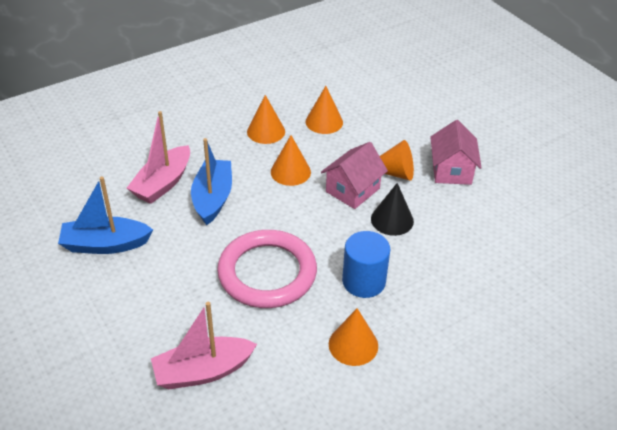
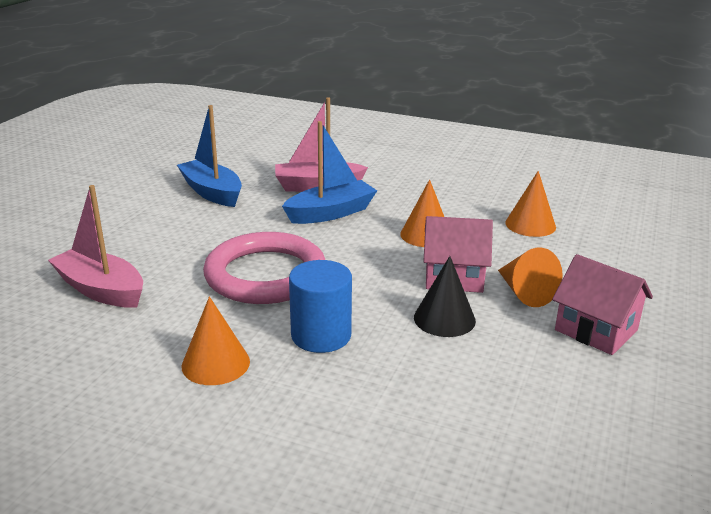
camera: 55 degrees right, 15 degrees down
orange cone [247,95,285,144] -> none
pink house [430,120,482,185] -> pink house turned 75 degrees clockwise [552,254,653,355]

